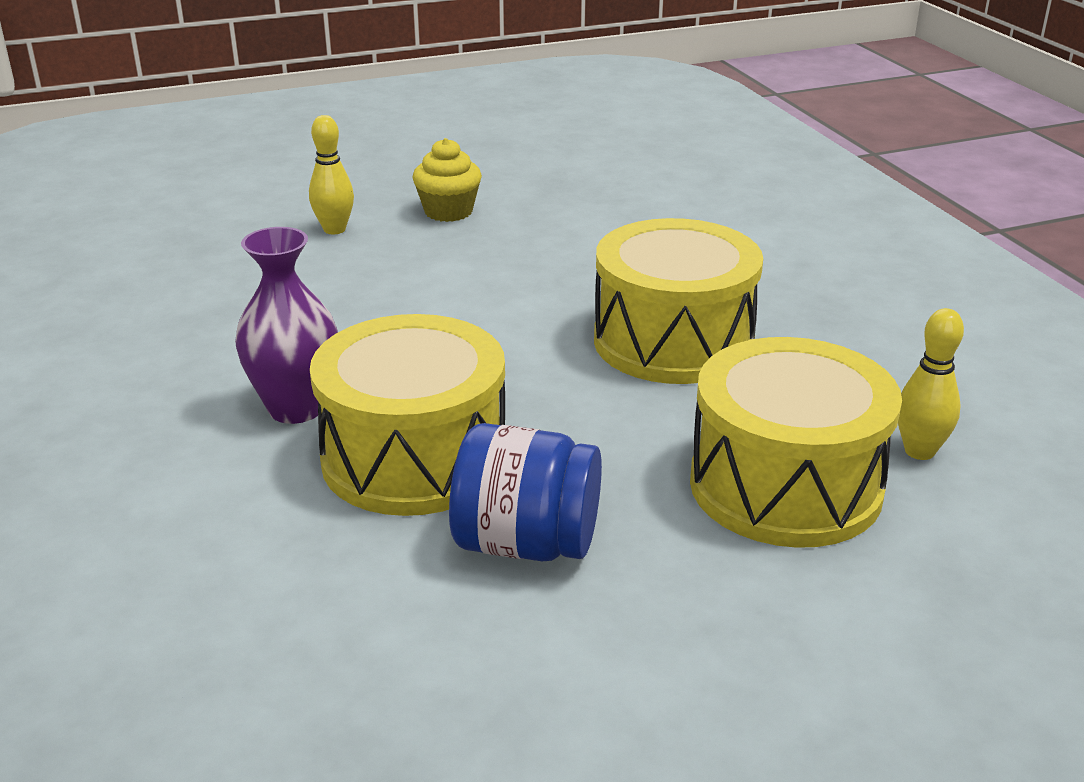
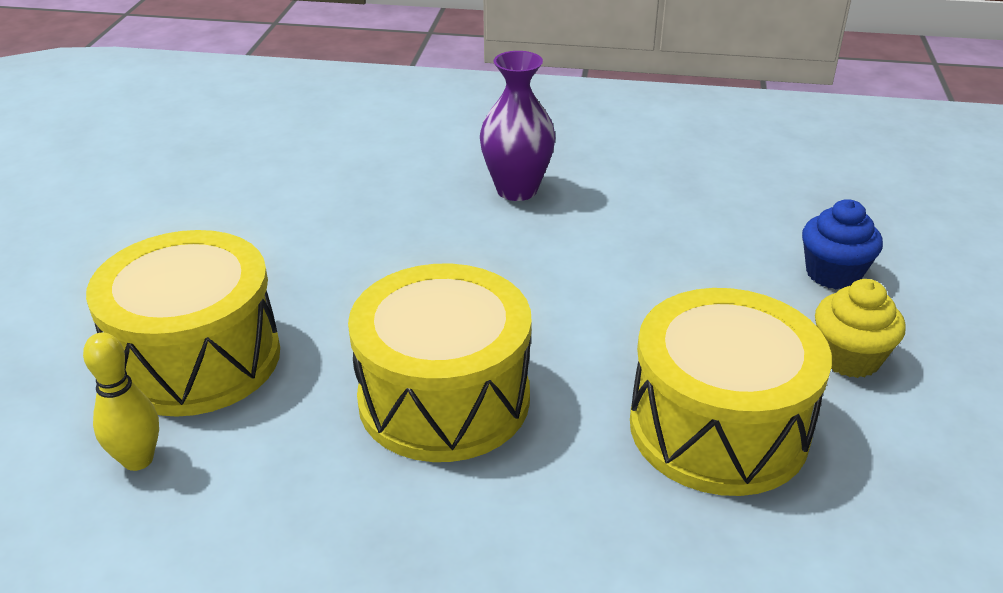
camera: 120 degrees right, 5 degrees up
yellow bowling pin [309,115,354,235] -> blue cupcake [802,199,883,289]
yellow drum [310,314,505,516] -> yellow drum moved to [630,288,832,496]
blue jar [449,423,602,561] -> none

